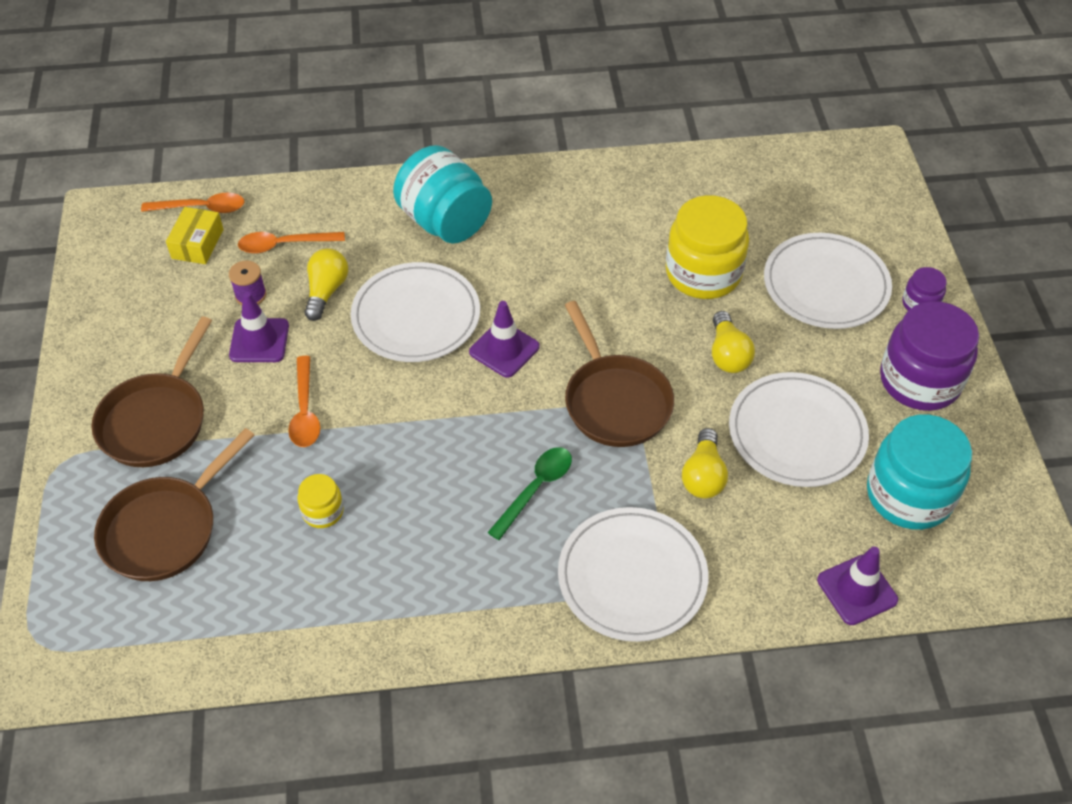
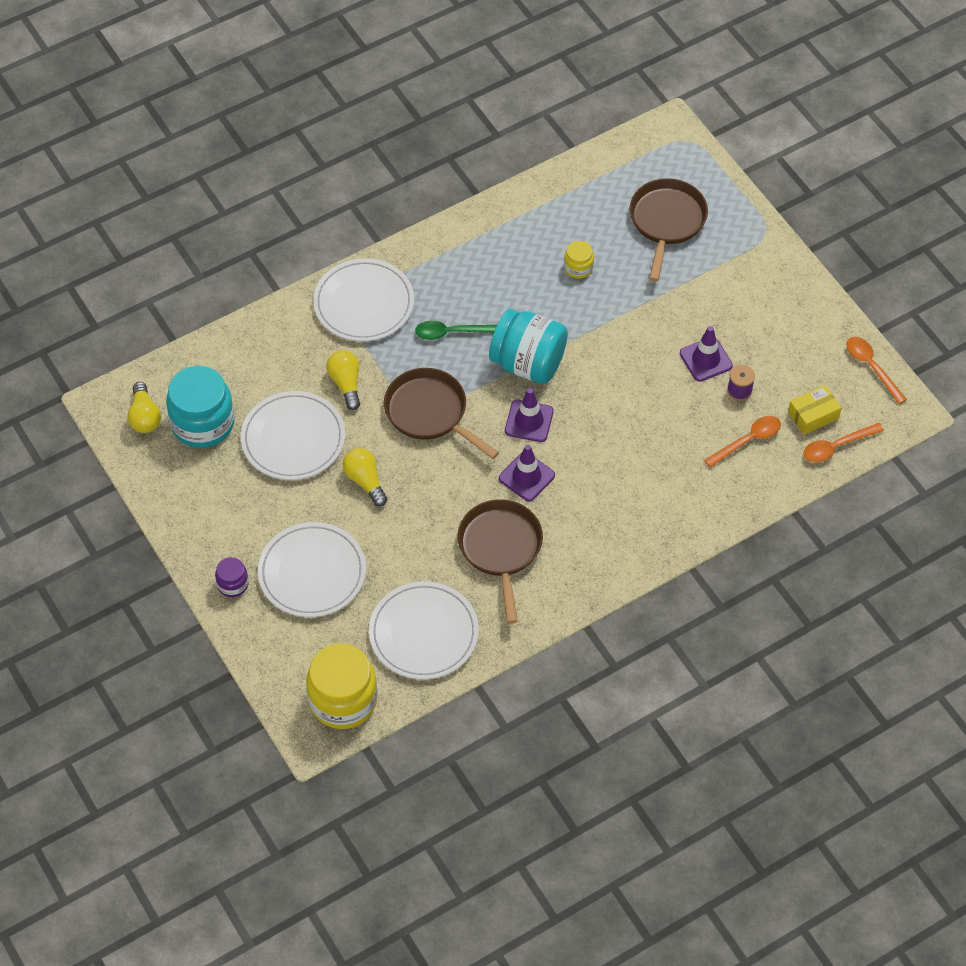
camera: 155 degrees right, 5 degrees up
brown pan [91,317,212,467] -> brown pan moved to [457,499,543,624]
yellow box [166,207,224,264] -> yellow box turned 75 degrees clockwise [788,385,842,435]
orange spoon [288,356,320,447] -> orange spoon moved to [846,337,907,404]
yellow light bulb [304,248,348,321] -> yellow light bulb moved to [127,382,161,433]
white plate [351,262,480,362] -> white plate moved to [369,581,479,679]
turquoise jar [393,145,492,244] -> turquoise jar moved to [489,309,568,384]
green spoon [487,447,572,540] -> green spoon turned 75 degrees clockwise [415,321,497,340]
yellow jar [666,195,749,299] -> yellow jar moved to [306,643,377,729]
purple traffic cone [817,547,898,625] -> purple traffic cone moved to [499,445,555,501]
purple jar [880,301,979,411] -> none

